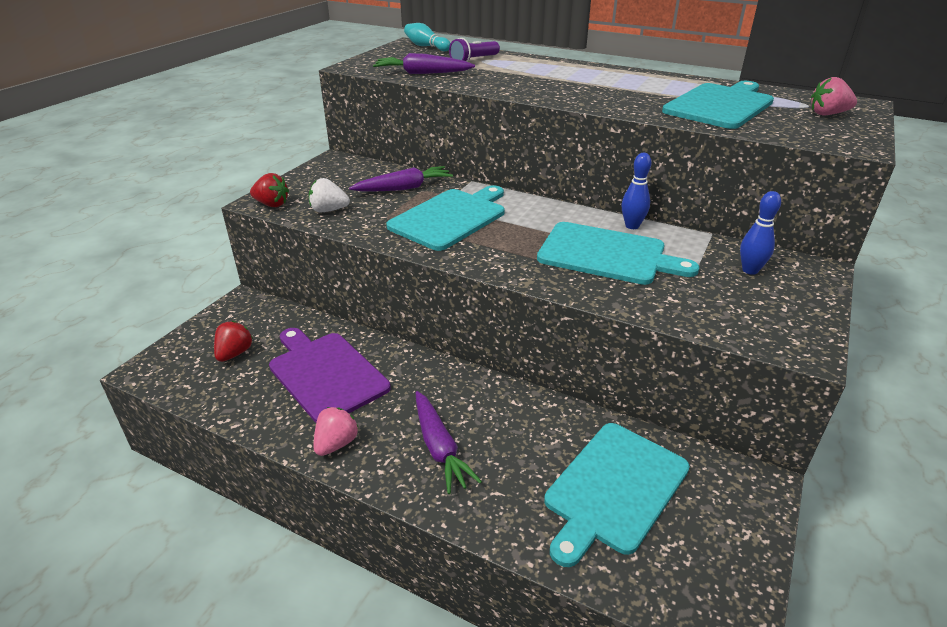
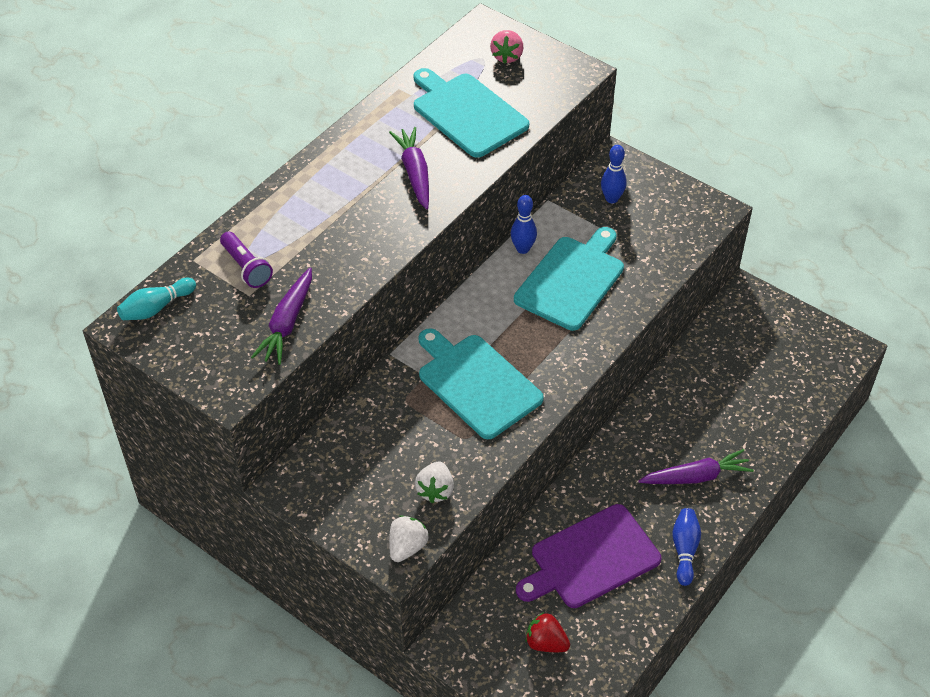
camera: 80 degrees left, 15 degrees up
red strawberry [250,173,289,207] -> white strawberry [389,515,429,562]
pink strawberry [314,407,359,456] -> blue bowling pin [672,508,701,586]
purple carrot [349,166,453,191] -> purple carrot moved to [389,127,429,209]
turquoise cutting board [544,423,690,567] -> none

